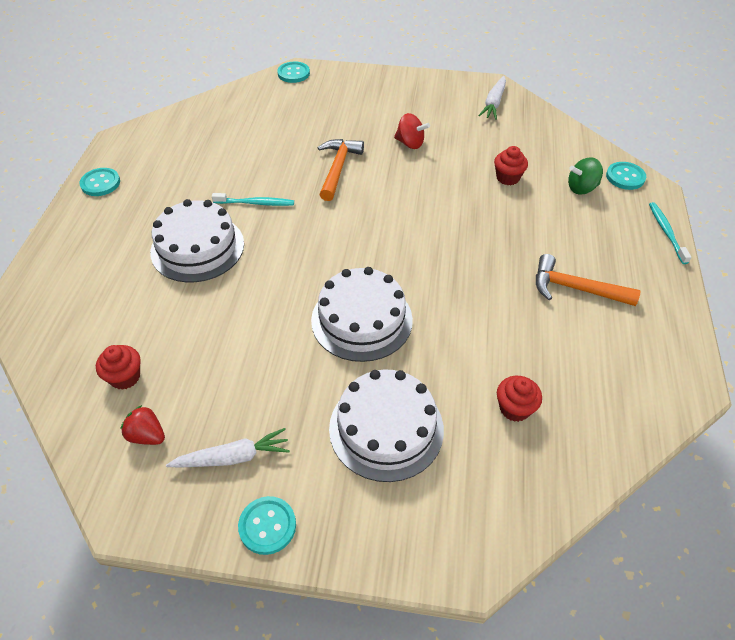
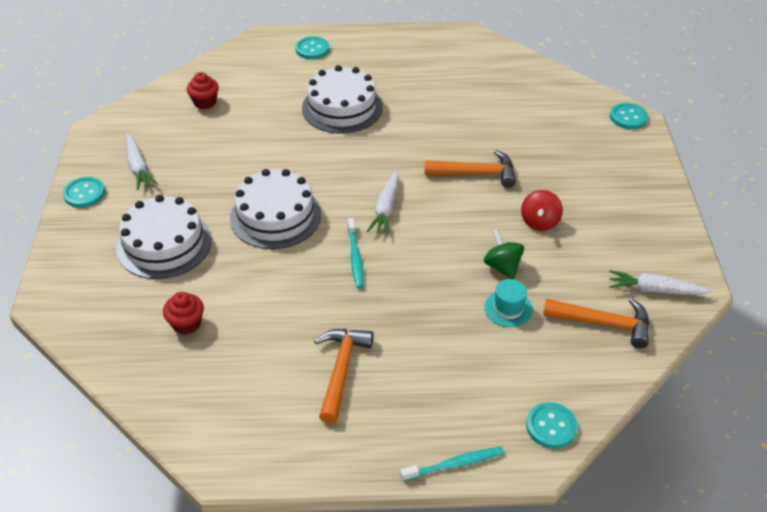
camera: 80 degrees right, 5 degrees down
turquoise button [79,168,120,196] -> turquoise button moved to [295,36,329,59]
red strawberry [121,405,165,445] -> none
turquoise toothbrush [212,193,294,206] -> turquoise toothbrush moved to [348,218,364,288]
red cupcake [494,146,528,185] -> turquoise hat [485,279,533,327]
green spinning top [568,157,603,194] -> green spinning top moved to [484,229,524,279]
none -> white carrot [367,171,399,235]
none -> orange hammer [543,298,649,348]

